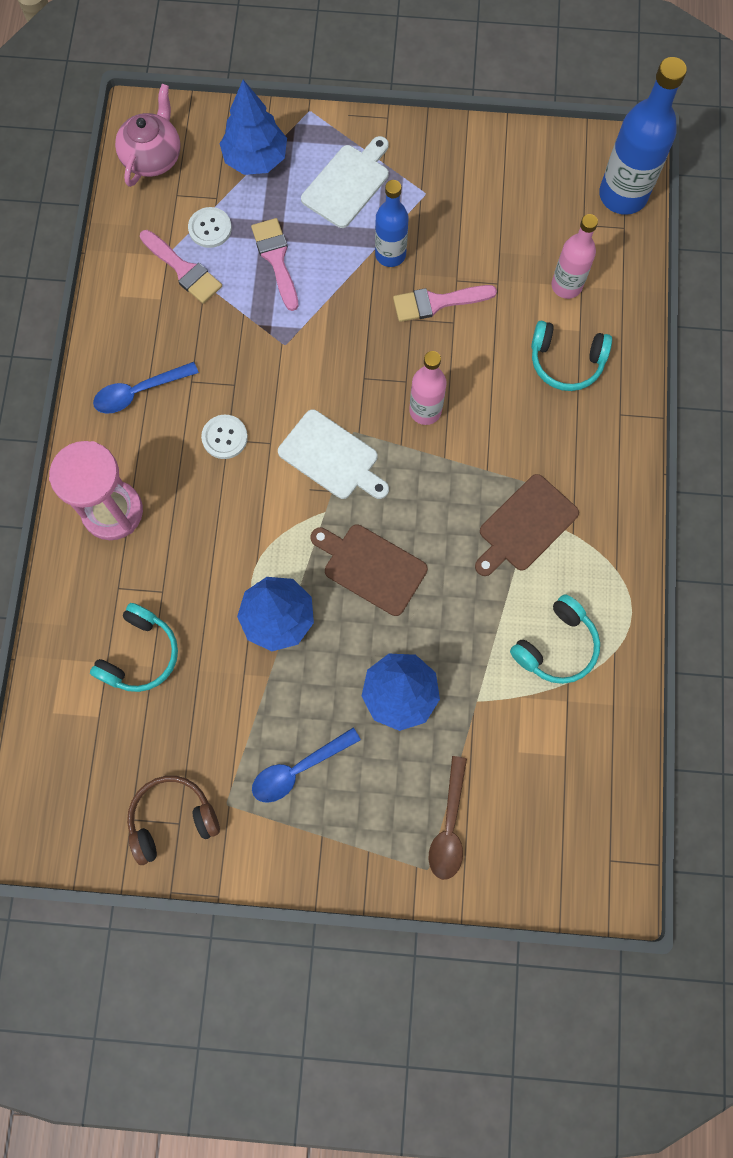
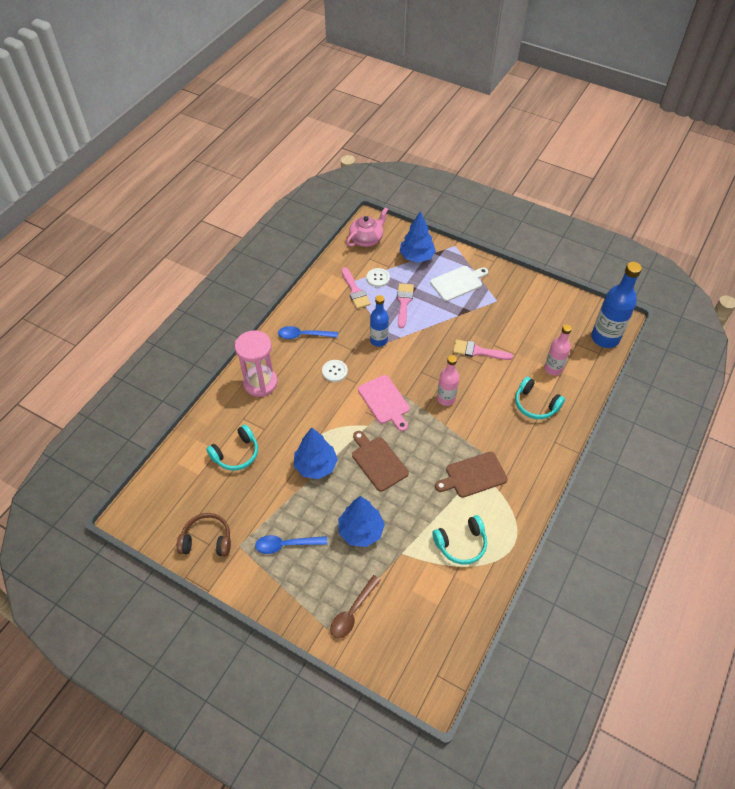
camera: 25 degrees right, 20 degrees down
white cutting board [278,409,389,499] -> pink cutting board [358,375,410,431]
blue bottle [375,180,409,267] -> blue bottle moved to [370,295,389,347]

